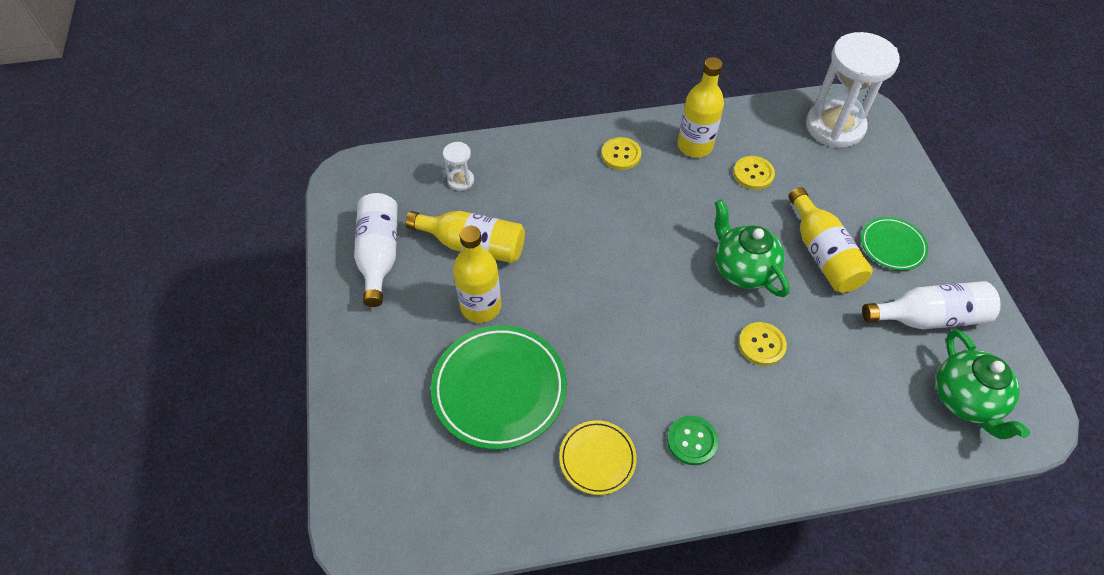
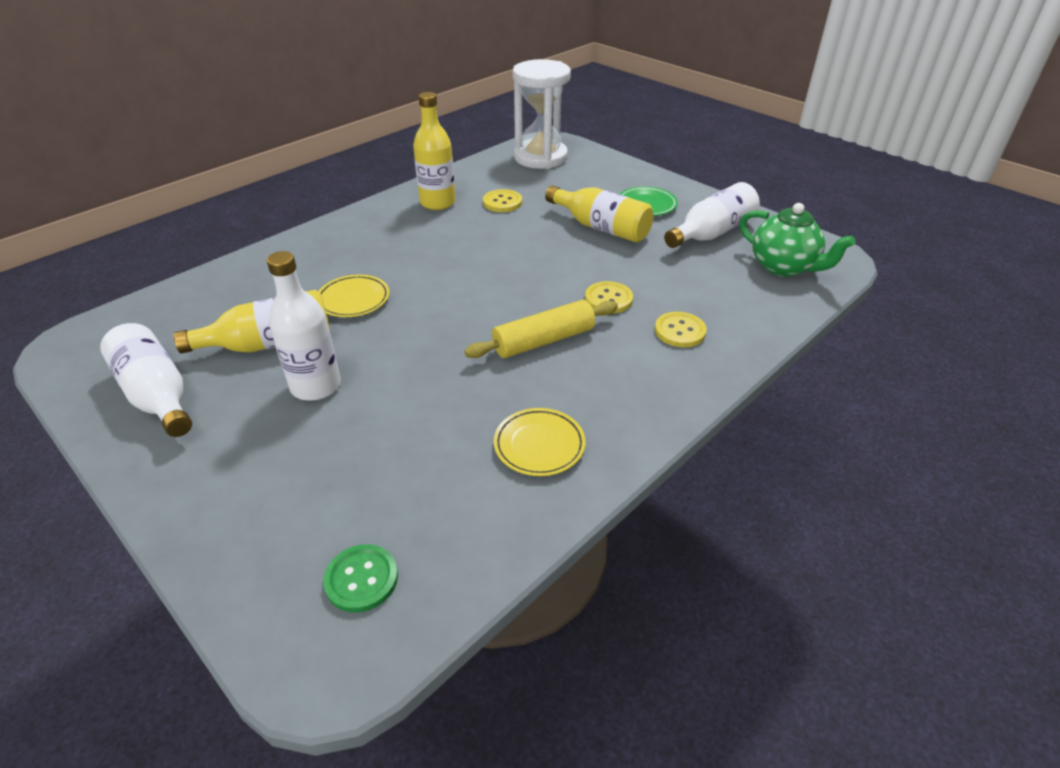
camera: 35 degrees left, 15 degrees down
green plate [431,325,567,450] -> none
white hourglass [443,142,474,191] -> none
yellow bottle [453,226,501,323] -> white bottle [267,251,341,401]
yellow button [601,137,641,170] -> yellow button moved to [655,312,707,347]
green button [667,415,718,465] -> green button moved to [323,544,398,613]
green teapot [715,200,790,297] -> none
none -> yellow plate [318,275,389,317]
none -> yellow rolling pin [464,300,618,358]

